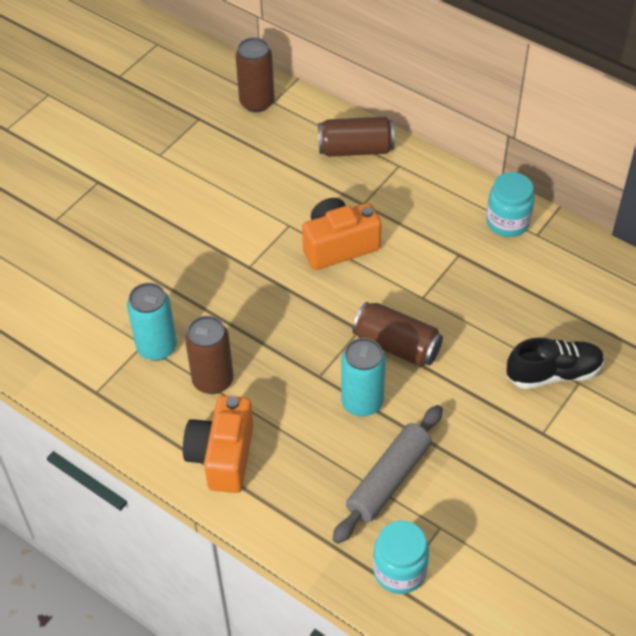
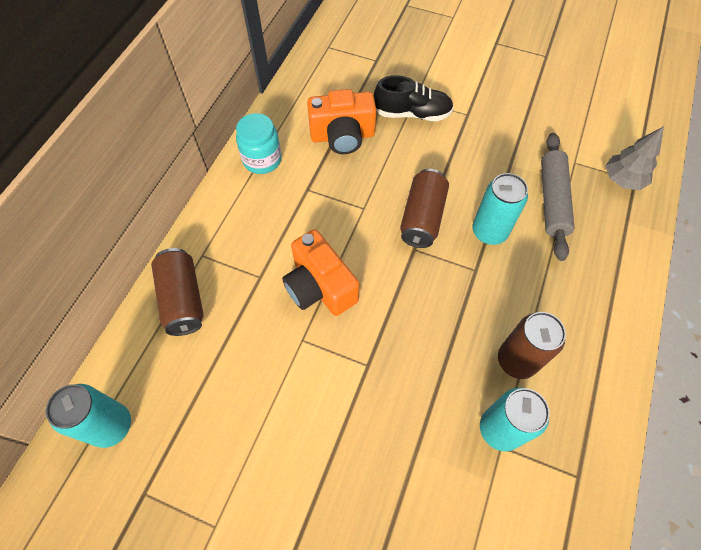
camera: 105 degrees left, 10 degrees up
orange camera [183,395,254,493] -> orange camera moved to [307,89,376,154]
brown can [235,38,274,112] -> turquoise can [46,384,131,448]
grey rolling pin [333,405,443,544] -> grey rolling pin turned 75 degrees clockwise [541,133,574,261]
turquoise jar [373,521,429,594] -> grey tree [605,126,664,190]
black shoe [507,338,604,389] -> black shoe turned 120 degrees clockwise [374,75,454,121]

